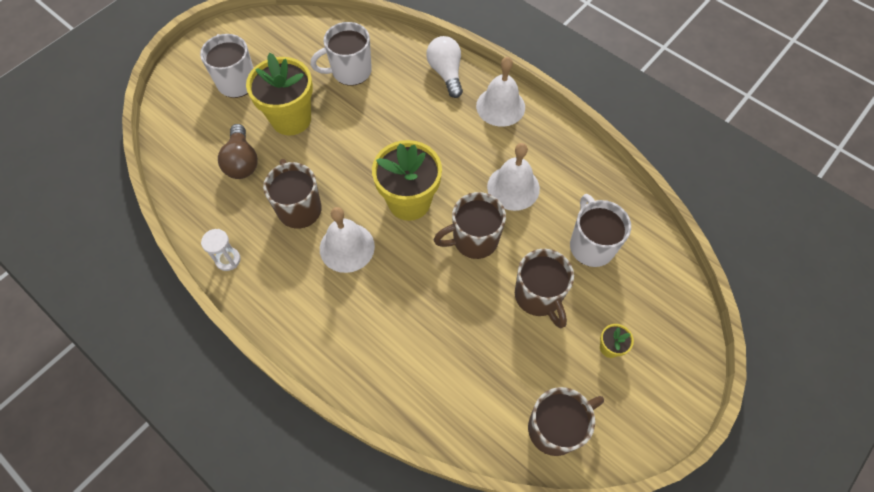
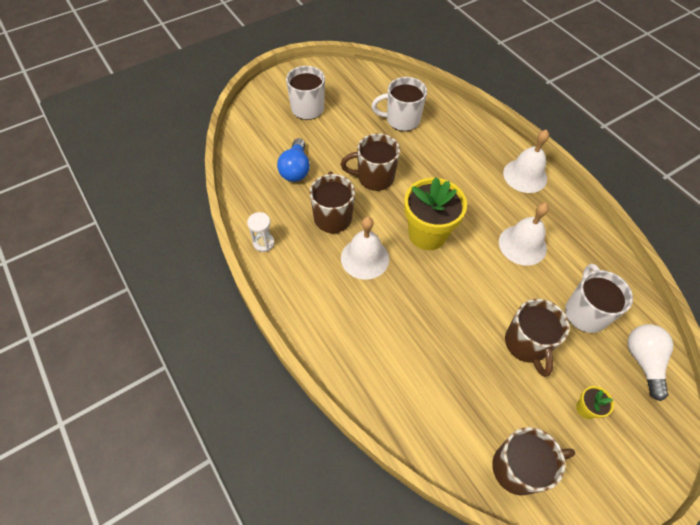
camera: 15 degrees right, 5 degrees down
brown light bulb [218,124,258,179] -> blue light bulb [277,138,310,182]
yellow flower pot [246,53,313,136] -> none
white light bulb [426,36,463,98] -> white light bulb moved to [628,324,673,401]
brown mug [434,192,506,259] -> brown mug moved to [341,133,400,191]

